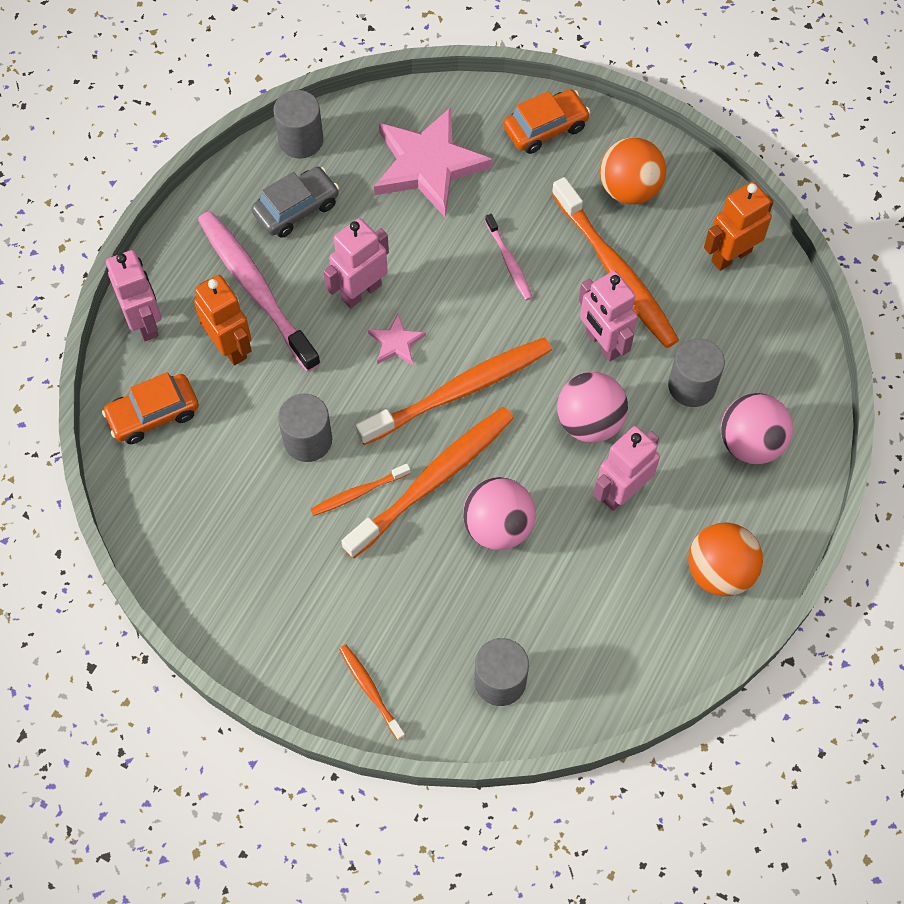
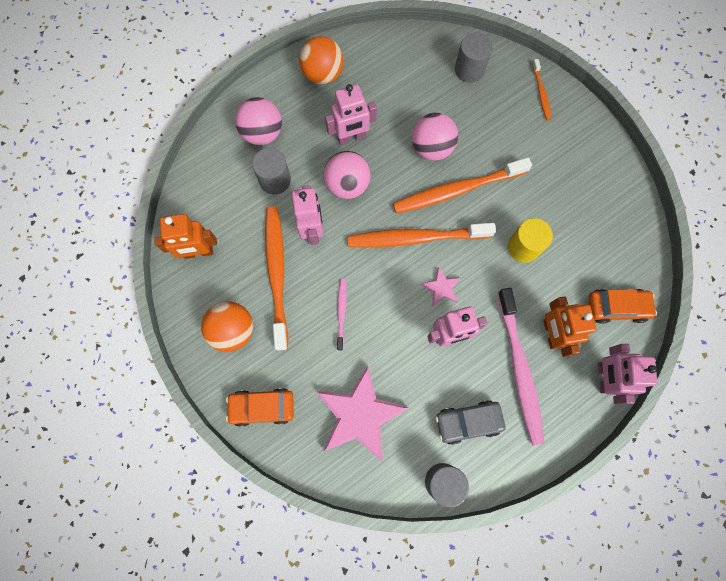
camera: 155 degrees left, 10 degrees up
grey cylinder [278,393,332,462] -> yellow cylinder [508,218,553,263]
orange toothbrush [311,464,411,516] -> none

